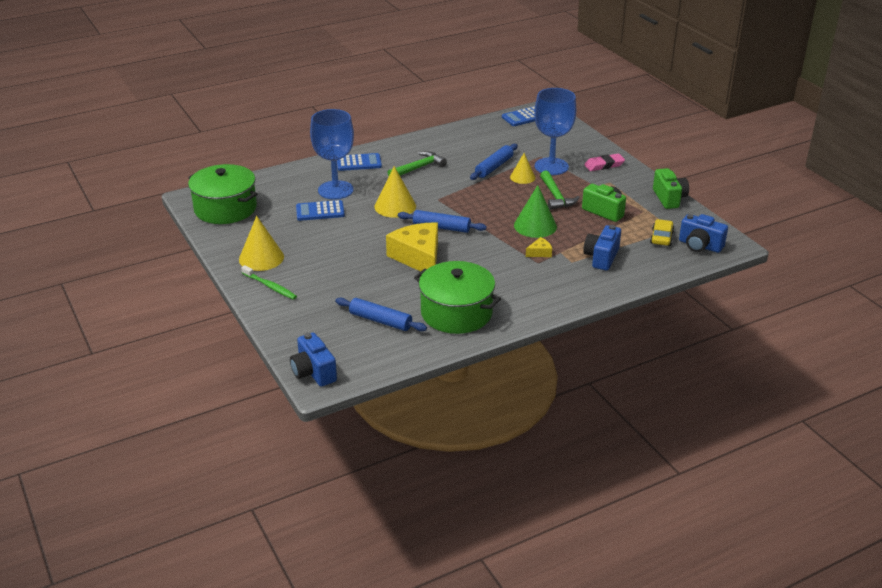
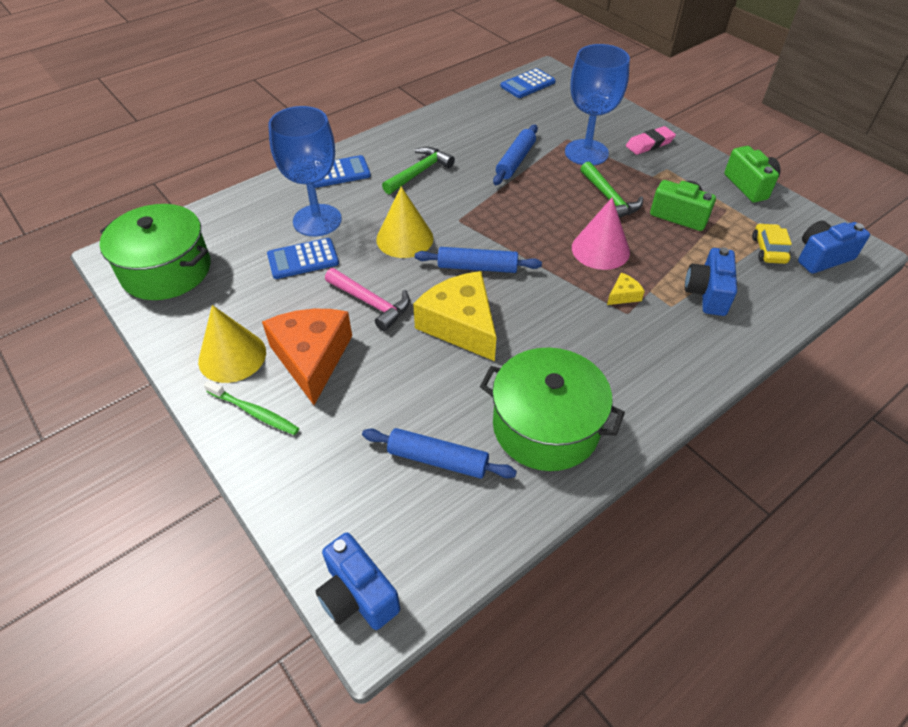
camera: 10 degrees left, 15 degrees up
yellow cone [510,153,535,184] -> none
green cone [514,185,557,238] -> pink cone [572,197,630,270]
blue camera [679,214,728,253] -> blue camera turned 135 degrees clockwise [798,220,870,274]
none -> orange cheese [262,309,352,405]
none -> pink hammer [325,268,410,331]

